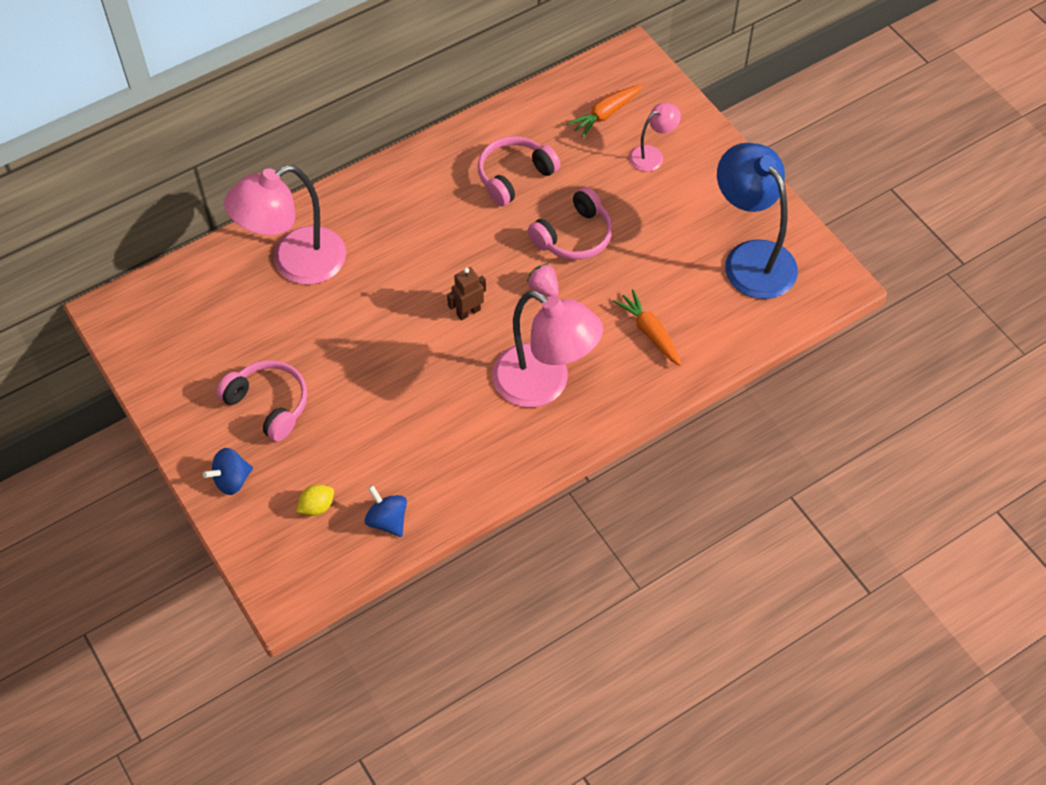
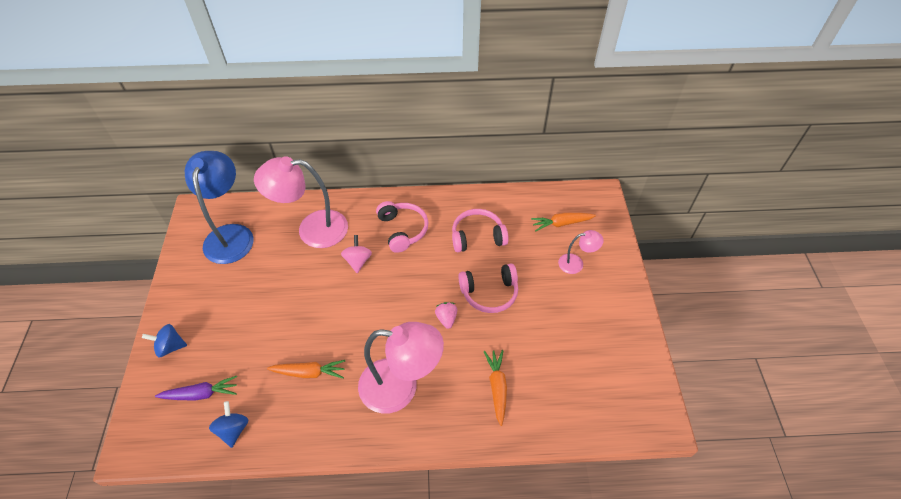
camera: 30 degrees right, 5 degrees down
pink headphones [216,360,308,442] -> pink headphones moved to [376,201,428,253]
yellow lemon [296,484,334,516] -> purple carrot [155,376,237,400]
brown robot [447,267,486,320] -> none
pink lamp [492,290,603,407] -> pink lamp turned 60 degrees counterclockwise [358,322,444,413]
blue lamp [717,143,798,299] -> blue lamp moved to [185,151,254,264]
none -> orange carrot [267,360,345,379]
none -> pink spinning top [341,235,372,273]

